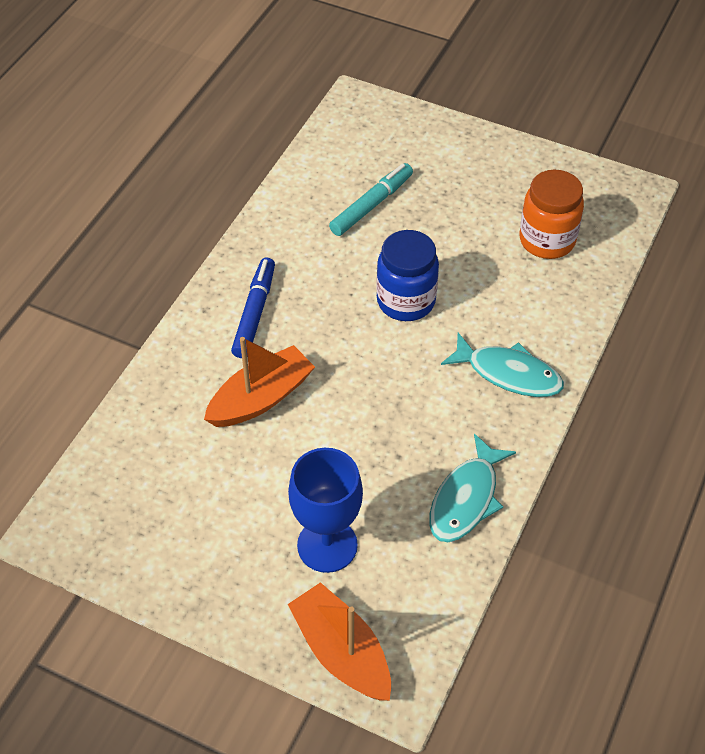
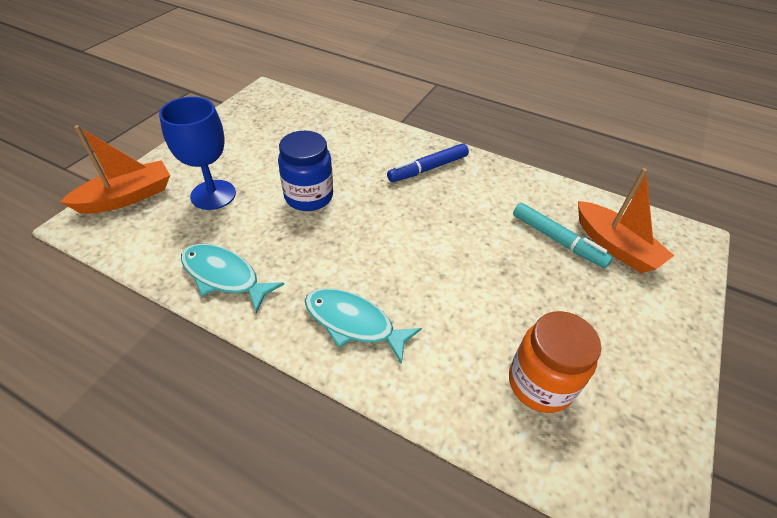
camera: 90 degrees right, 5 degrees down
orange boat [204,337,315,427] -> orange boat moved to [578,168,675,273]
blue marker [231,258,275,358] -> blue marker turned 135 degrees clockwise [387,143,469,182]
blue jar [376,230,439,321] -> blue jar moved to [278,131,333,211]
turquoise fish [441,333,564,397] -> turquoise fish turned 90 degrees clockwise [305,288,422,364]

